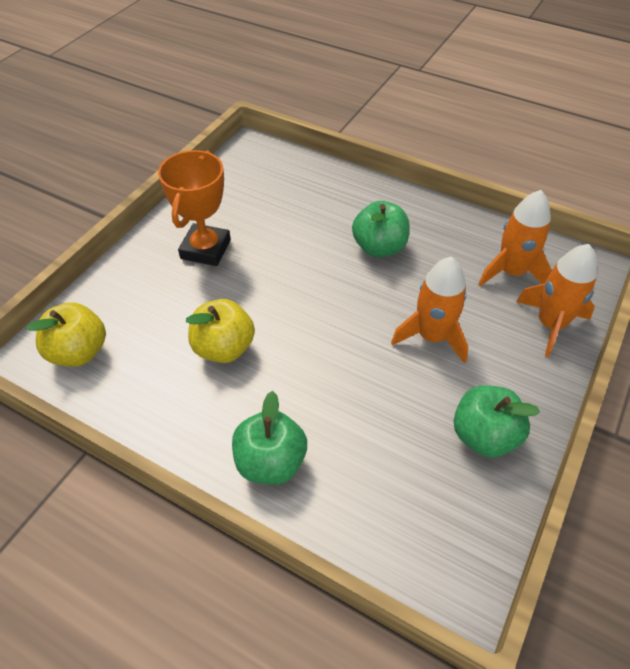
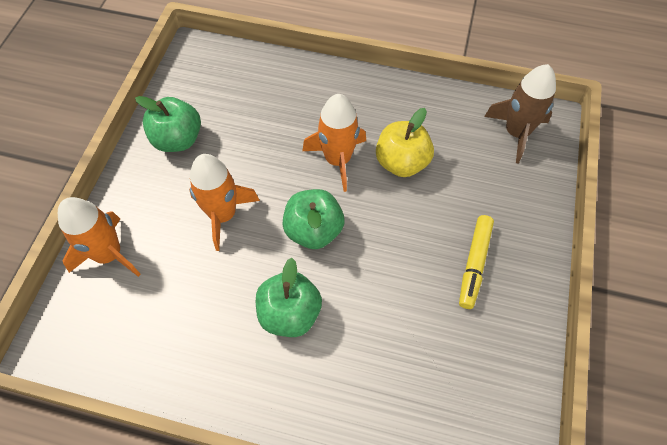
camera: 165 degrees right, 10 degrees up
yellow apple [26,302,106,367] -> brown rocket [484,64,556,163]
orange trophy [158,150,231,266] -> yellow marker [459,215,494,309]
green apple [232,391,307,485] -> green apple moved to [282,189,344,249]
orange rocket [479,190,552,286] -> orange rocket moved to [302,94,366,192]

